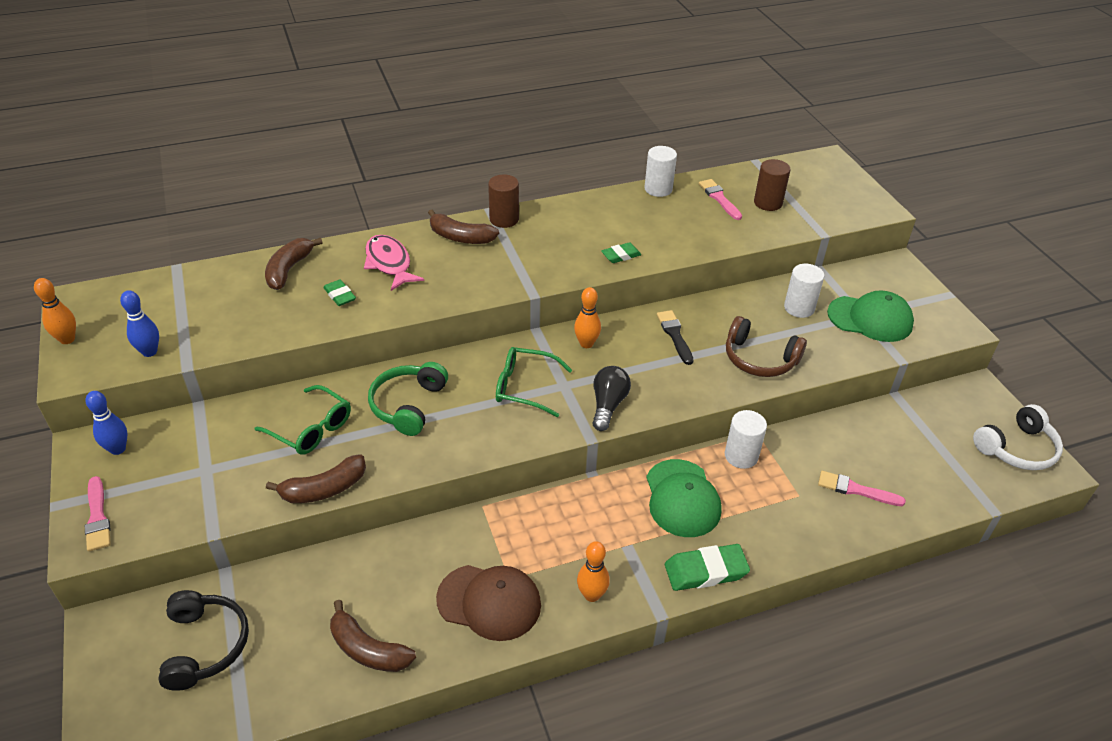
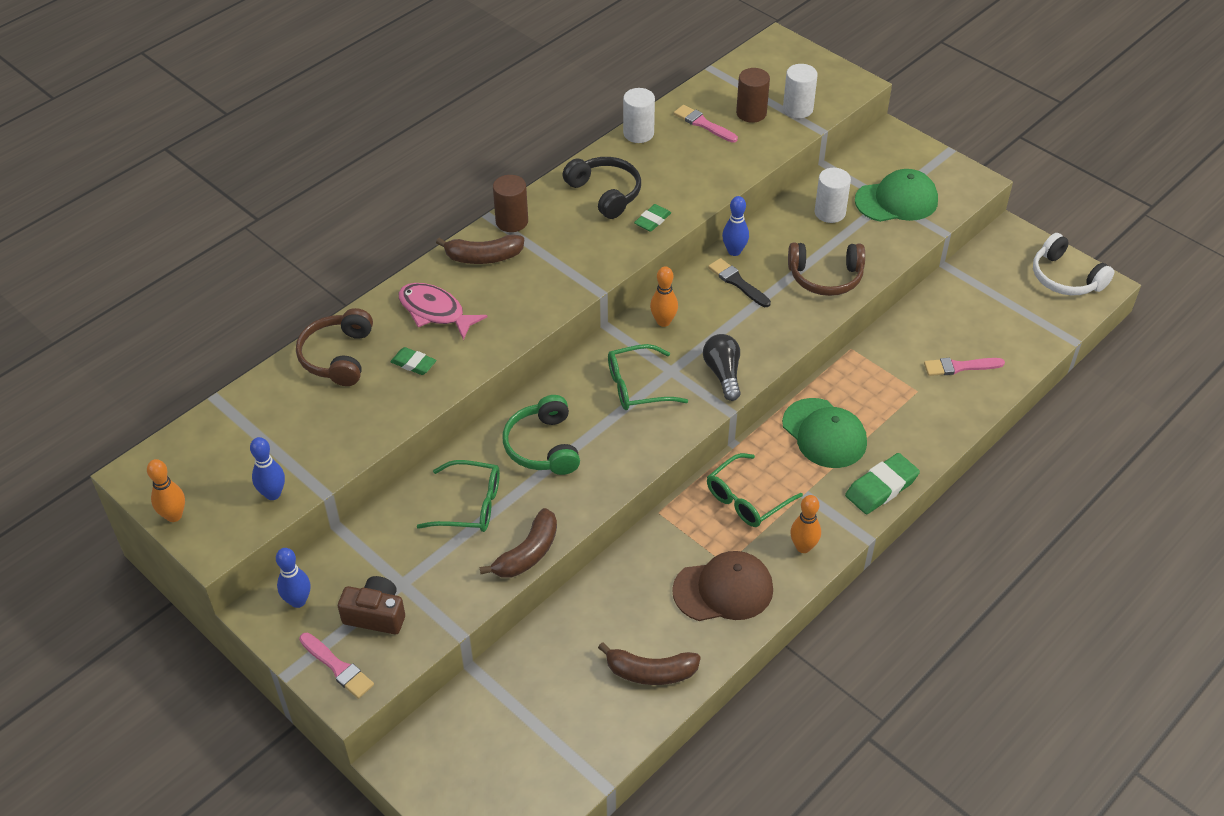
camera: 25 degrees left, 5 degrees up
black headphones [158,590,249,691] -> black headphones moved to [563,157,641,219]
brown banana [265,238,323,290] -> brown headphones [296,308,373,386]
white cylinder [725,410,767,469] -> white cylinder moved to [783,64,818,118]
white headphones [973,404,1063,470] -> white headphones turned 105 degrees clockwise [1033,233,1114,295]
none -> brown camera [338,576,405,634]
none -> green glasses [707,453,803,527]
none -> blue bowling pin [722,196,749,256]

